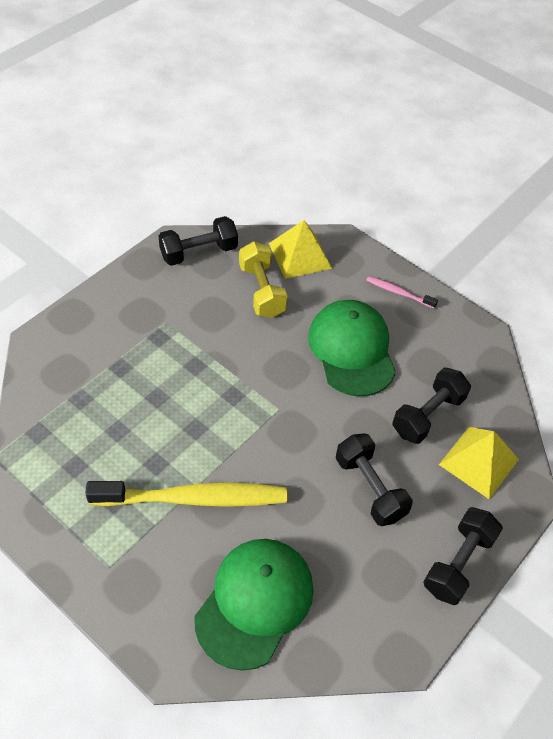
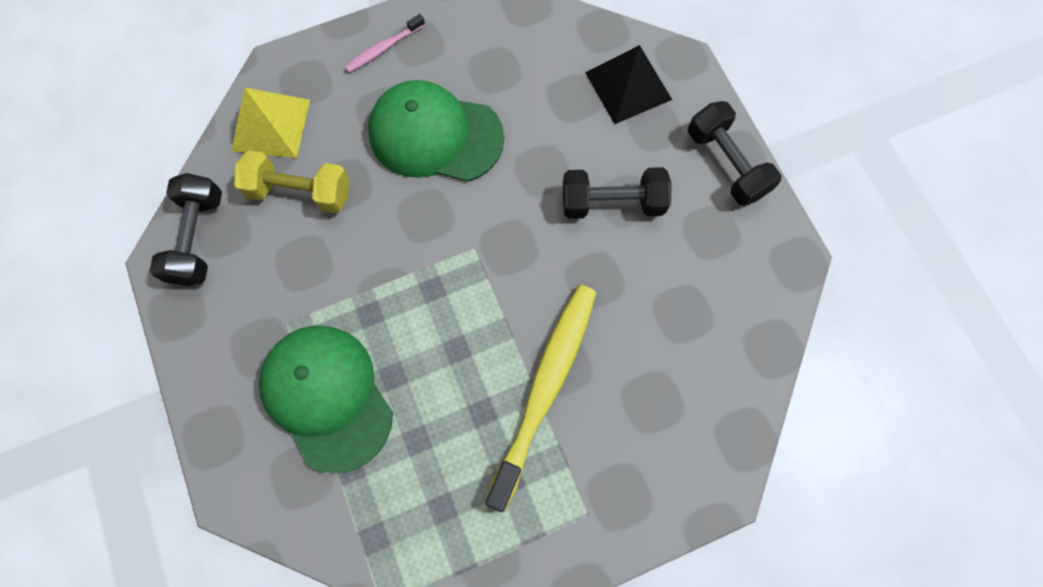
camera: 60 degrees left, 20 degrees up
green cap [194,539,314,671] -> green cap moved to [259,325,393,473]
black dumbbell [392,367,471,444] -> none
yellow pyramid [439,427,519,499] -> black pyramid [585,45,672,124]

